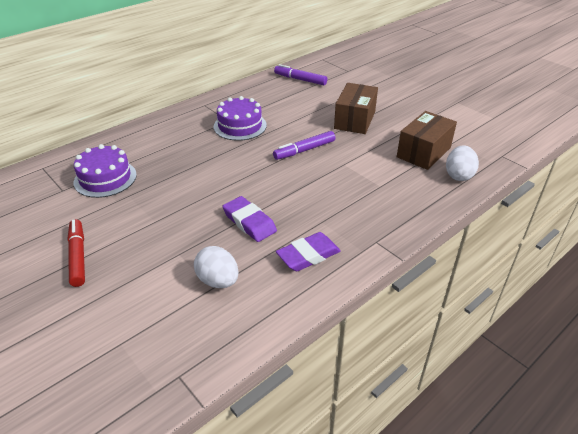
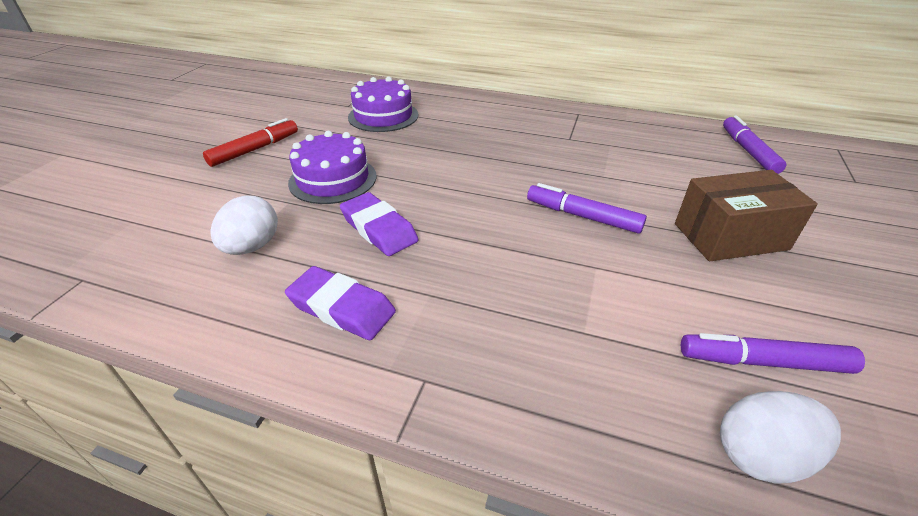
camera: 60 degrees right, 0 degrees up
purple cake [214,96,267,141] -> purple cake moved to [288,131,377,204]
purple eraser [222,196,277,242] -> purple eraser turned 60 degrees counterclockwise [340,192,418,256]
brown box [397,111,457,170] -> purple marker [681,333,865,374]

